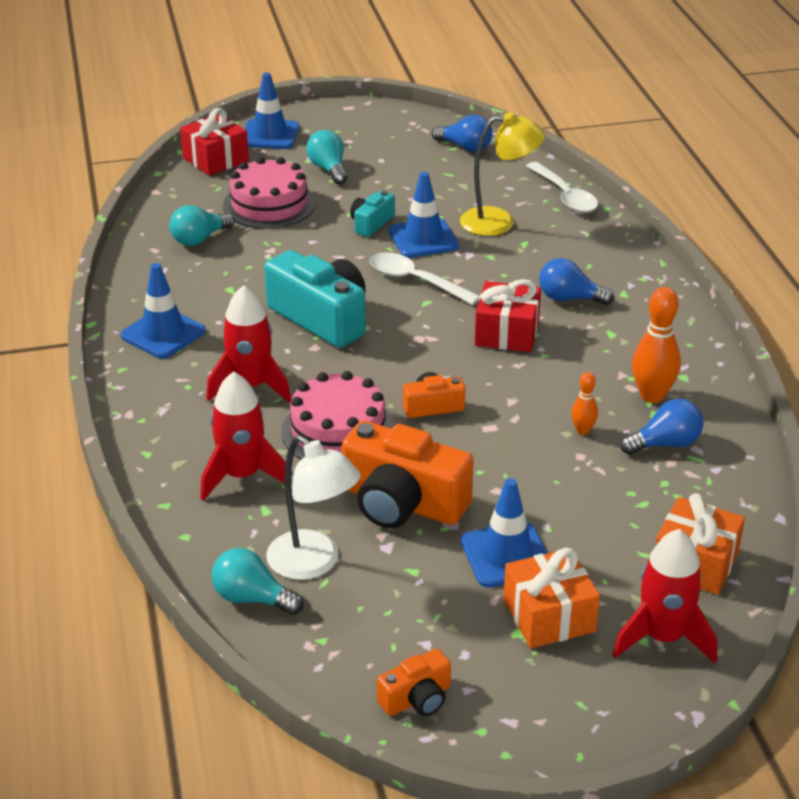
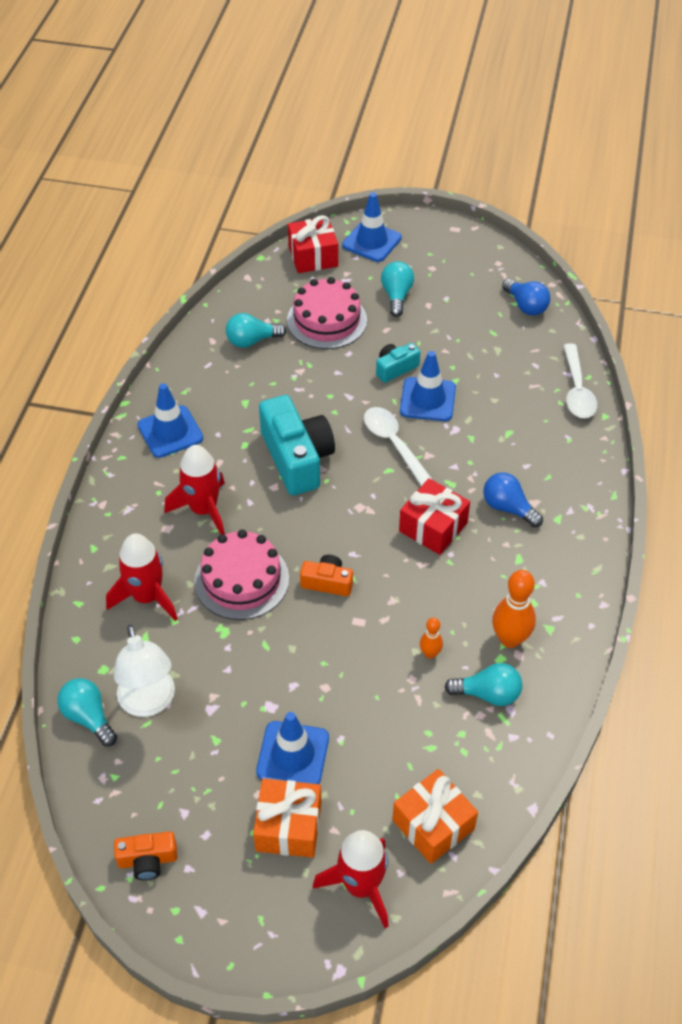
camera: 25 degrees right, 15 degrees up
orange camera [342,420,474,529] -> none
yellow lamp [460,112,545,236] -> none
blue light bulb [620,399,703,455] -> turquoise light bulb [444,663,522,706]

